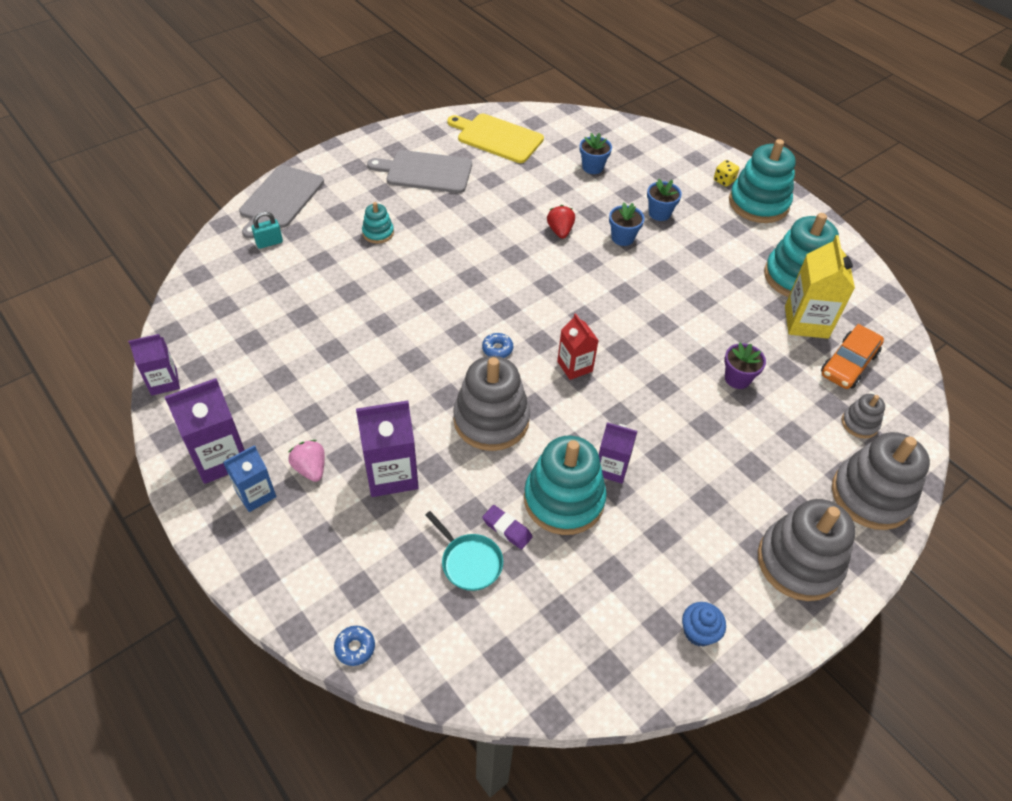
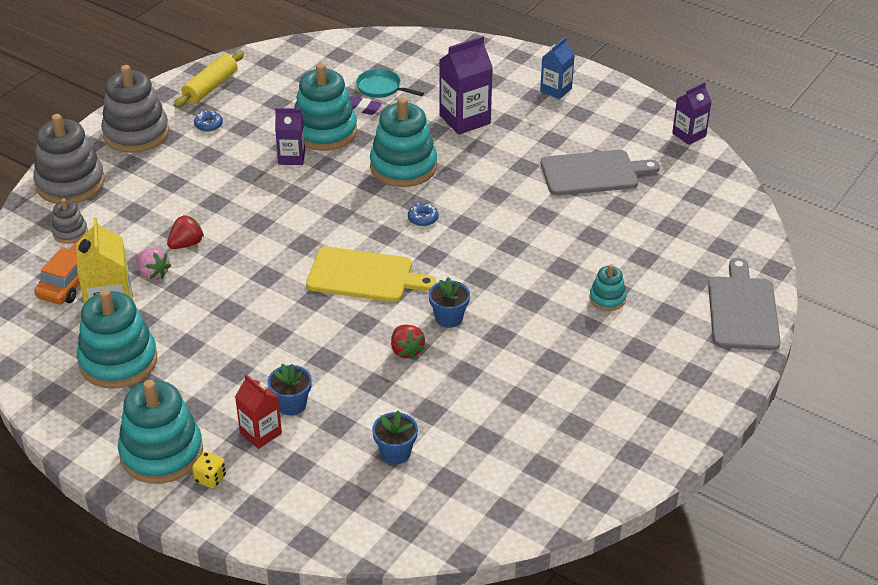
camera: 165 degrees right, 10 degrees down
purple carton [164,378,244,484] -> none
turquoise padlock [252,212,283,249] -> none
pink strawberry [288,440,325,482] -> pink strawberry moved to [136,248,171,280]
blue donut [334,626,375,666] -> blue donut moved to [194,111,223,132]
grey cutting board [367,150,472,193] -> grey cutting board moved to [541,150,660,195]
yellow cutting board [447,114,544,163] -> yellow cutting board moved to [306,247,436,302]
grey stacking toy [453,356,530,451] -> turquoise stacking toy [370,97,437,187]
red carton [557,313,599,380] -> red carton moved to [235,374,282,449]
blue flower pot [609,203,645,246] -> blue flower pot moved to [429,277,470,328]
blue cupcake [682,602,726,646] -> yellow rolling pin [174,51,244,108]
purple flower pot [724,342,766,389] -> red strawberry [167,215,204,249]

